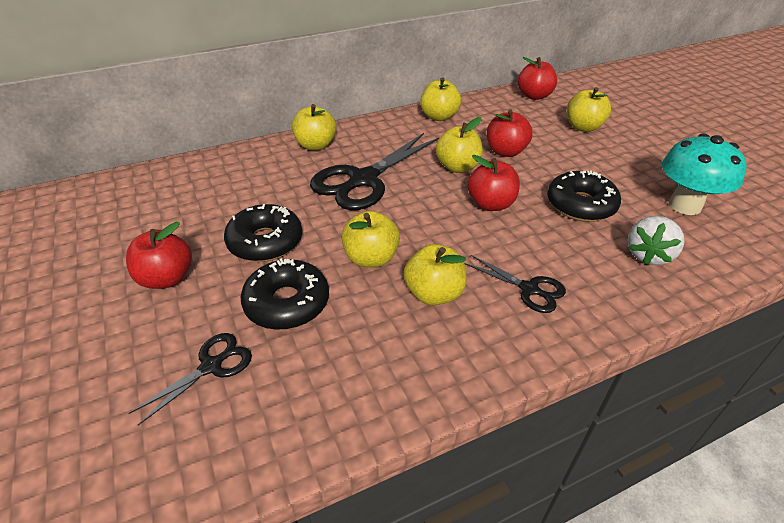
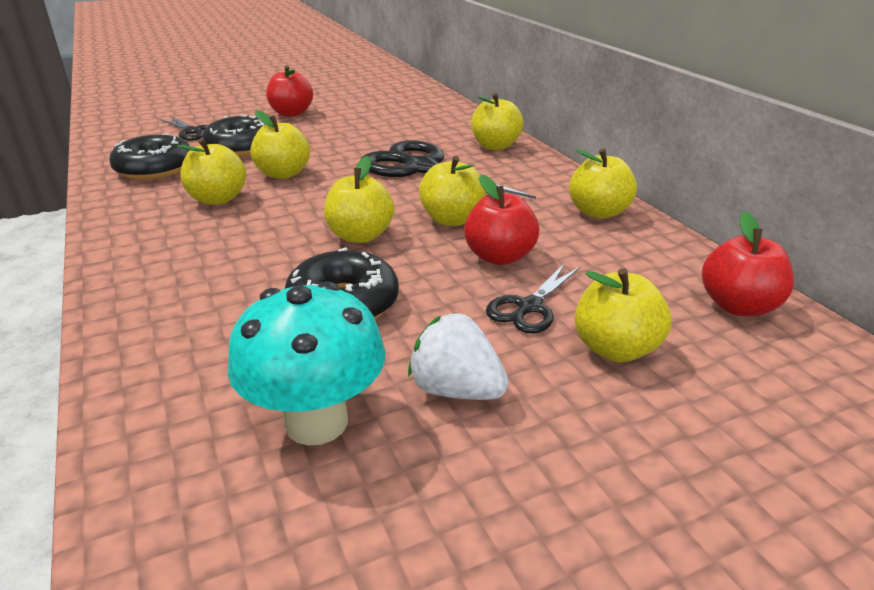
camera: 90 degrees right, 10 degrees down
black donut [224,204,302,262] -> black donut moved to [109,133,190,180]
black scissors [465,255,566,313] -> black scissors moved to [486,263,581,334]
red apple [468,155,520,211] -> yellow apple [324,156,394,243]
white strawberry [627,216,685,265] -> white strawberry moved to [408,313,509,400]

